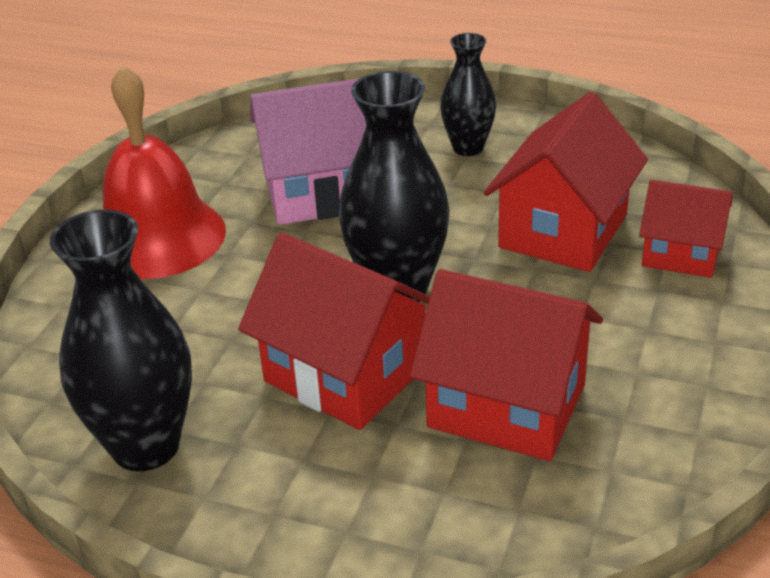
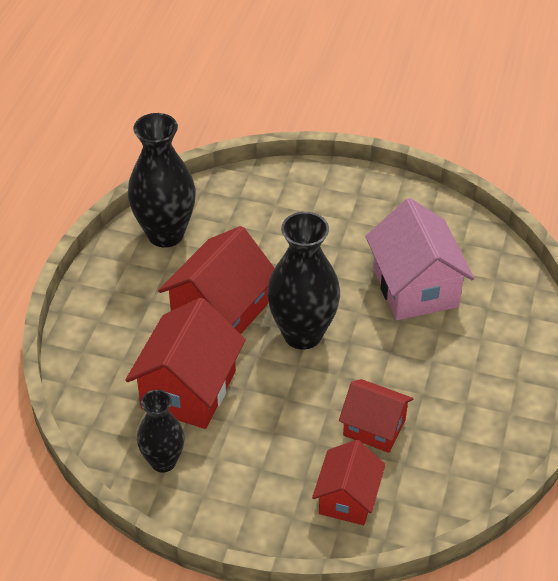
camera: 85 degrees right, 10 degrees up
red bell [103,65,226,279] -> none
black vase [440,33,496,156] -> black vase moved to [137,390,185,473]
red house [484,92,648,272] -> red house [339,379,413,453], size x0.62

